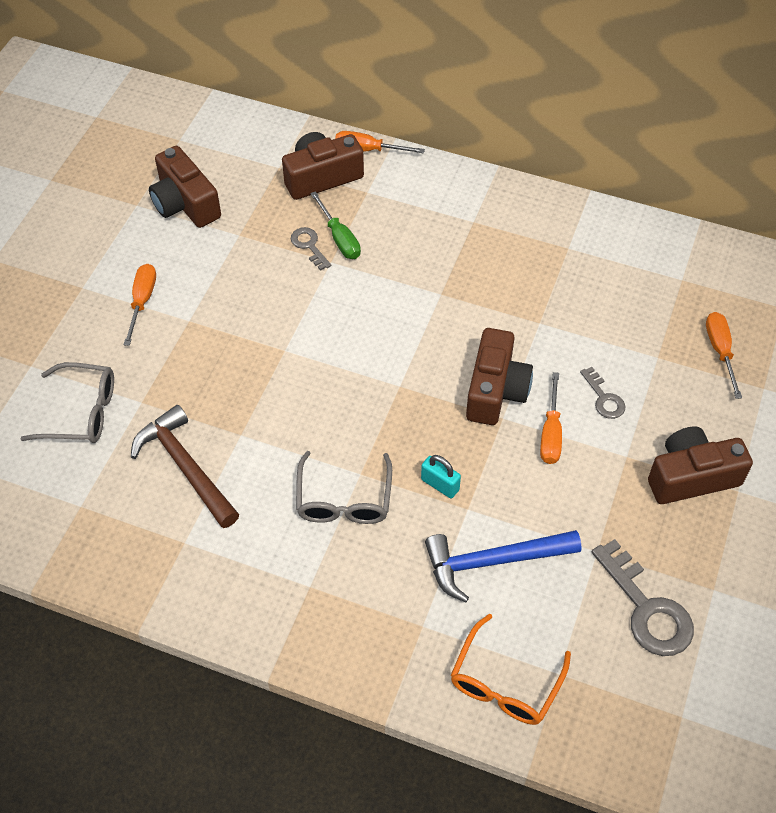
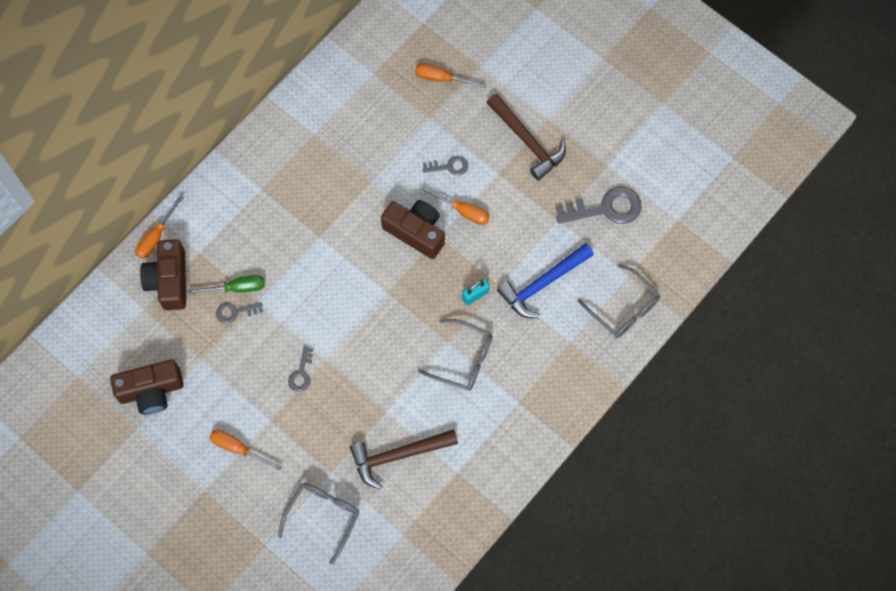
camera: 70 degrees left, 15 degrees up
blue hammer [425,530,582,602] -> blue hammer turned 45 degrees clockwise [497,243,594,318]
orange glasses [451,614,571,725] -> grey glasses [578,264,660,338]
brown camera [648,426,753,504] -> brown hammer [487,94,566,181]
none -> grey key [288,346,313,392]

